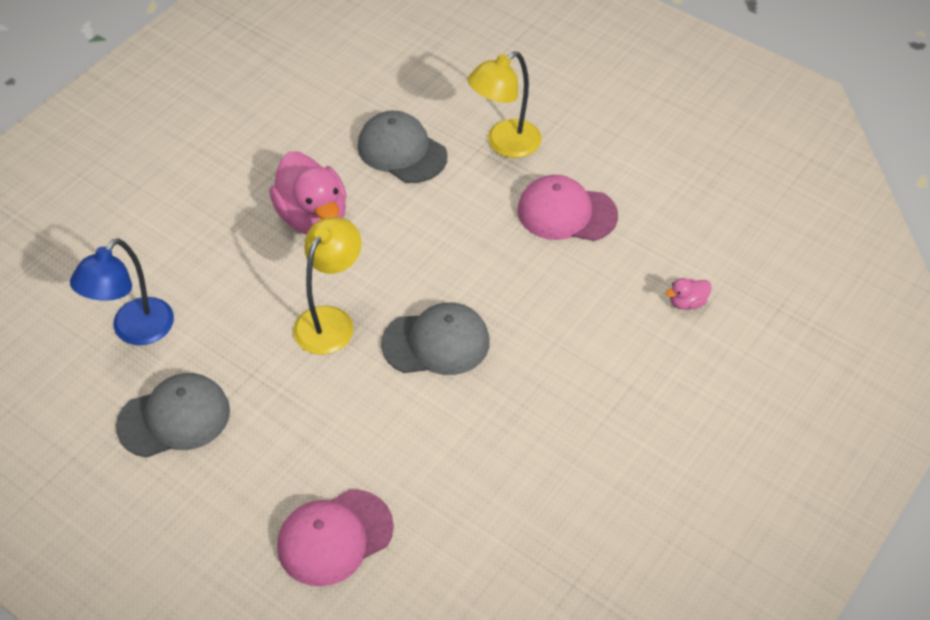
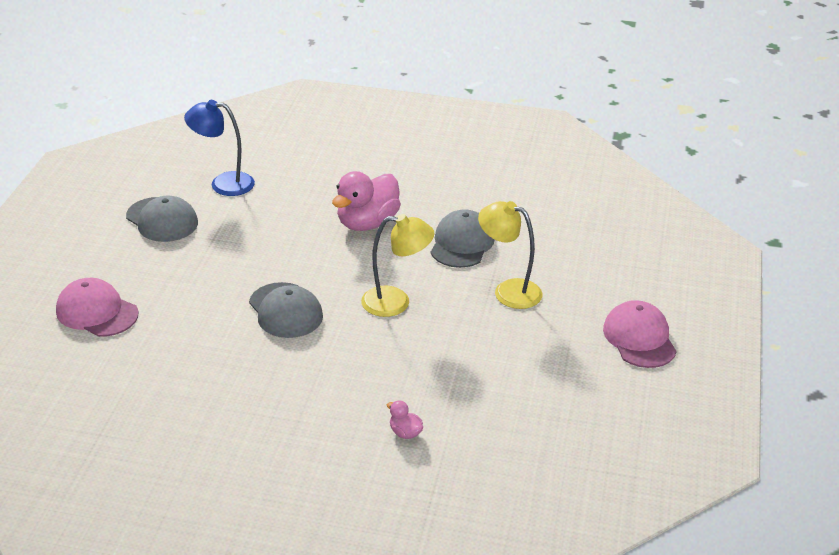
camera: 65 degrees right, 15 degrees down
yellow lamp [293,217,362,355] -> yellow lamp moved to [361,214,434,317]
pink cap [518,175,618,241] -> pink cap moved to [603,300,677,368]

